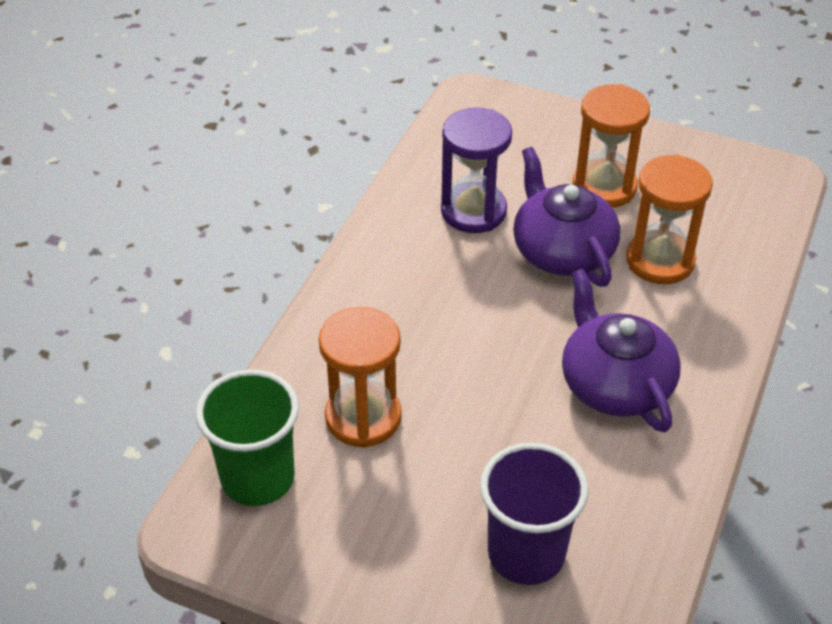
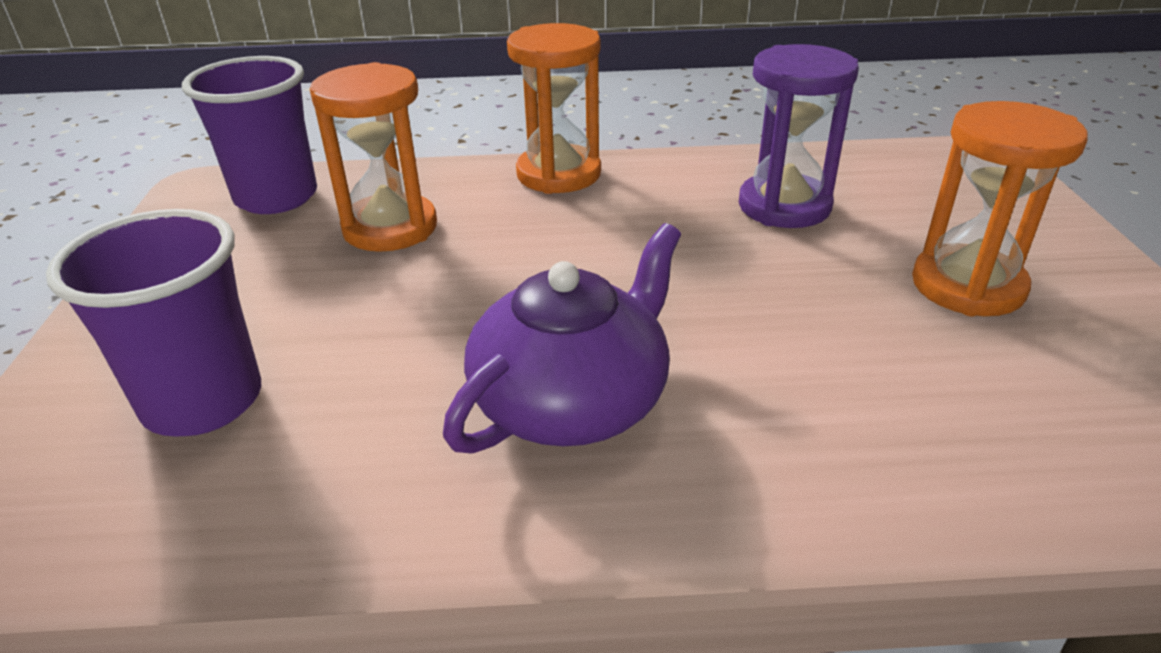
camera: 65 degrees right, 10 degrees down
green cup [196,370,299,506] -> purple cup [182,56,317,214]
purple teapot [513,147,620,287] -> none
orange hourglass [626,154,713,284] -> orange hourglass moved to [507,23,601,194]

